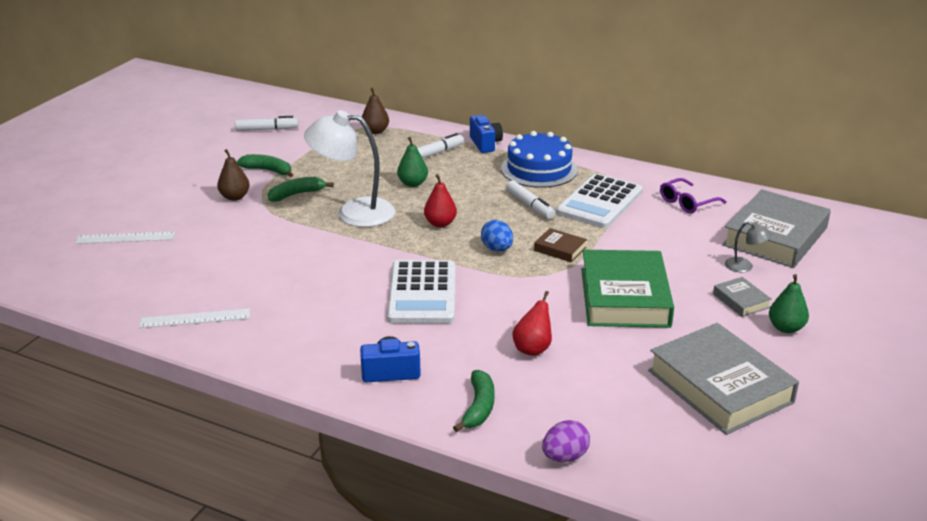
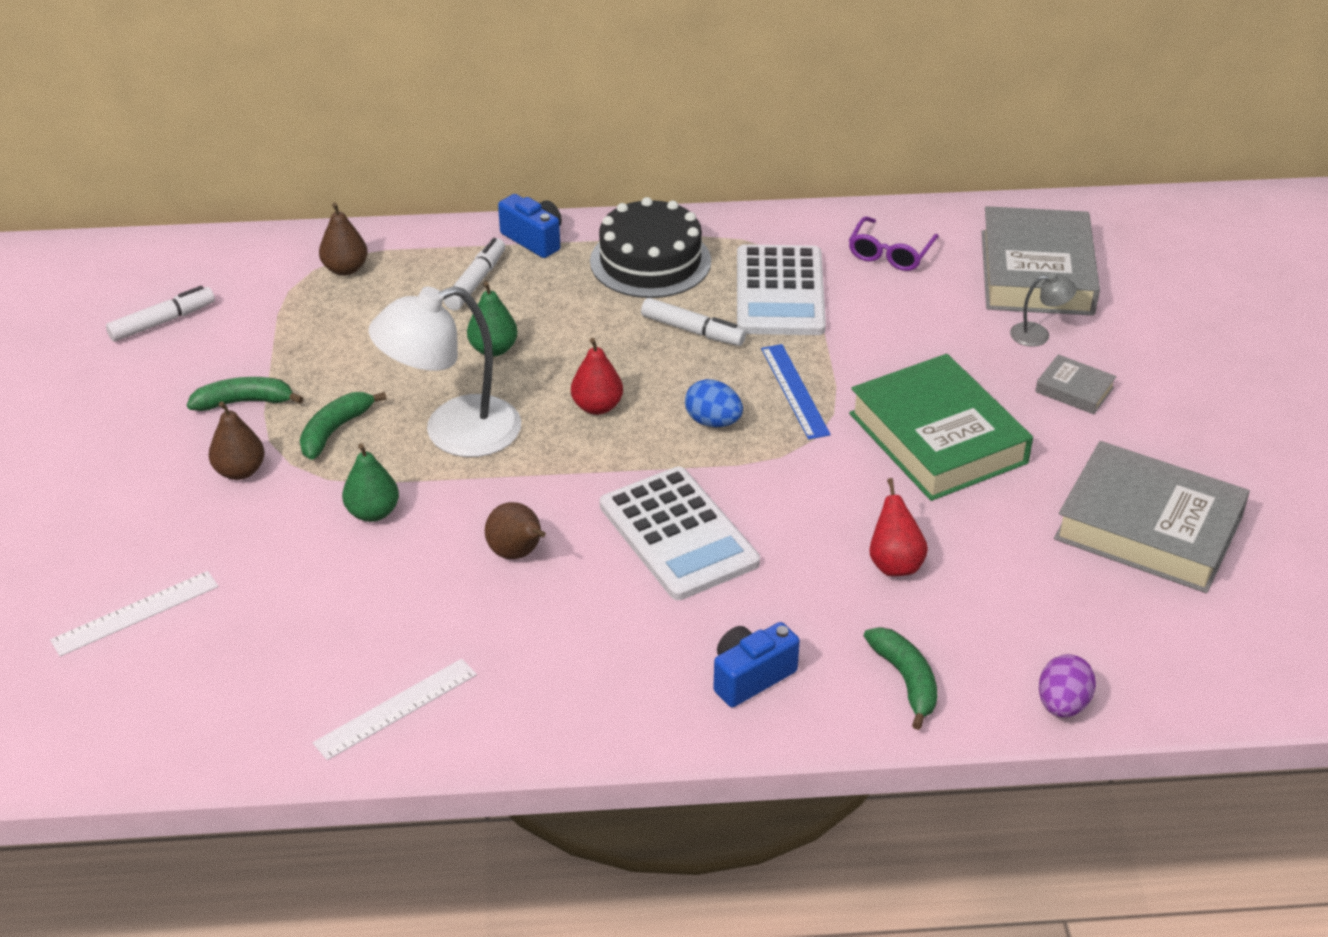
camera: 30 degrees left, 10 degrees up
blue cake [501,131,578,188] -> black cake [590,197,711,298]
brown book [534,228,587,262] -> blue ruler [761,344,831,440]
green pear [769,274,809,333] -> green pear moved to [342,443,399,522]
none -> brown pear [485,502,546,559]

